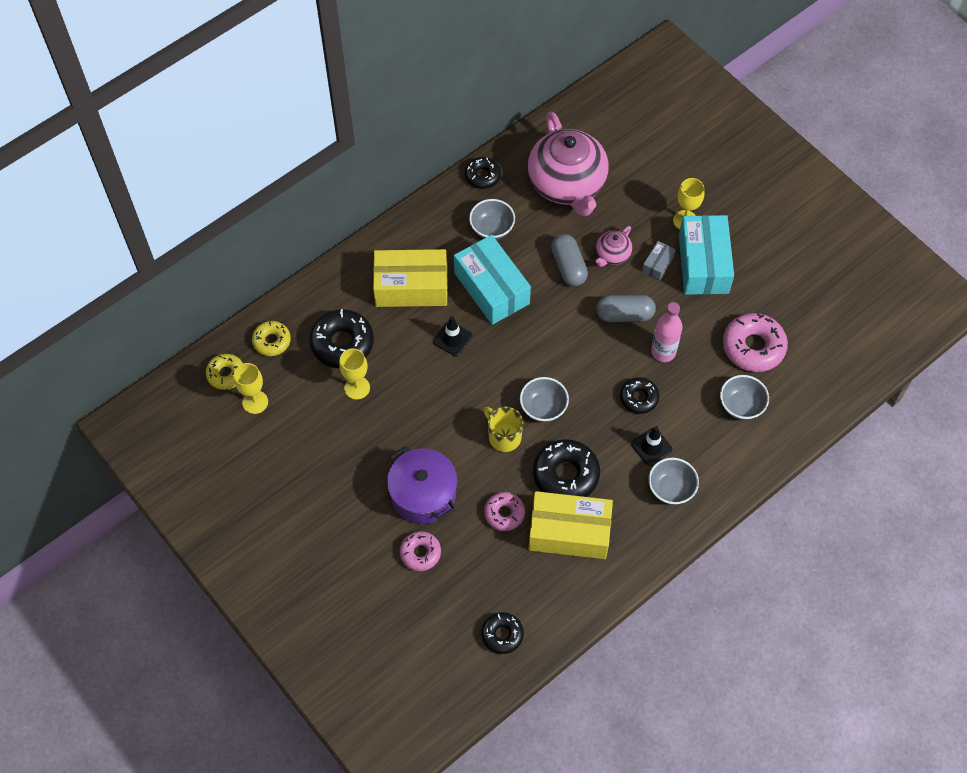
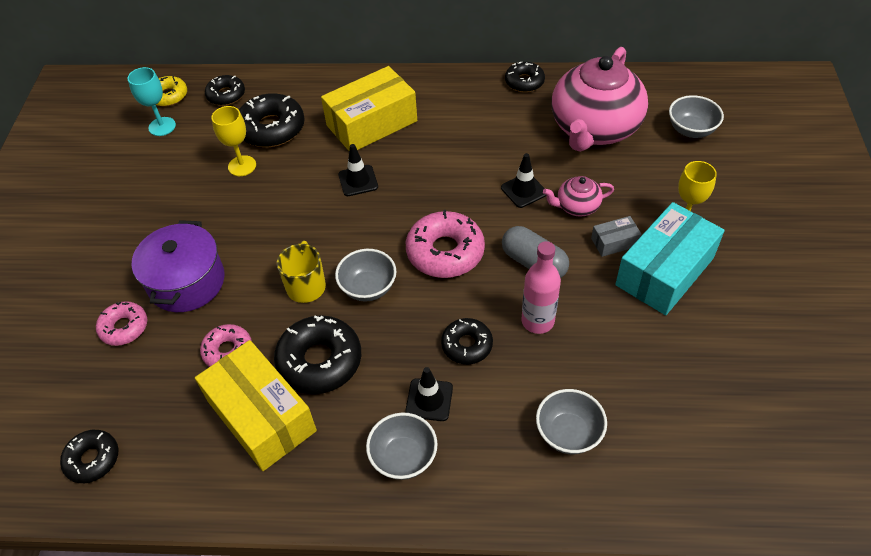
camera: 45 degrees right, 10 degrees down
yellow goblet [234,363,268,414] -> turquoise goblet [128,67,176,136]
yellow donut [252,321,291,356] -> black donut [205,75,245,106]
yellow box [373,249,447,307] -> yellow box turned 75 degrees counterclockwise [321,66,417,151]
turquoise box [454,235,531,325] -> none
grey bowl [469,199,515,240] -> grey bowl moved to [669,95,724,138]
grey capsule [551,234,588,286] -> black traffic cone [501,153,546,208]
pink donut [723,313,788,372] -> pink donut moved to [406,210,485,278]

